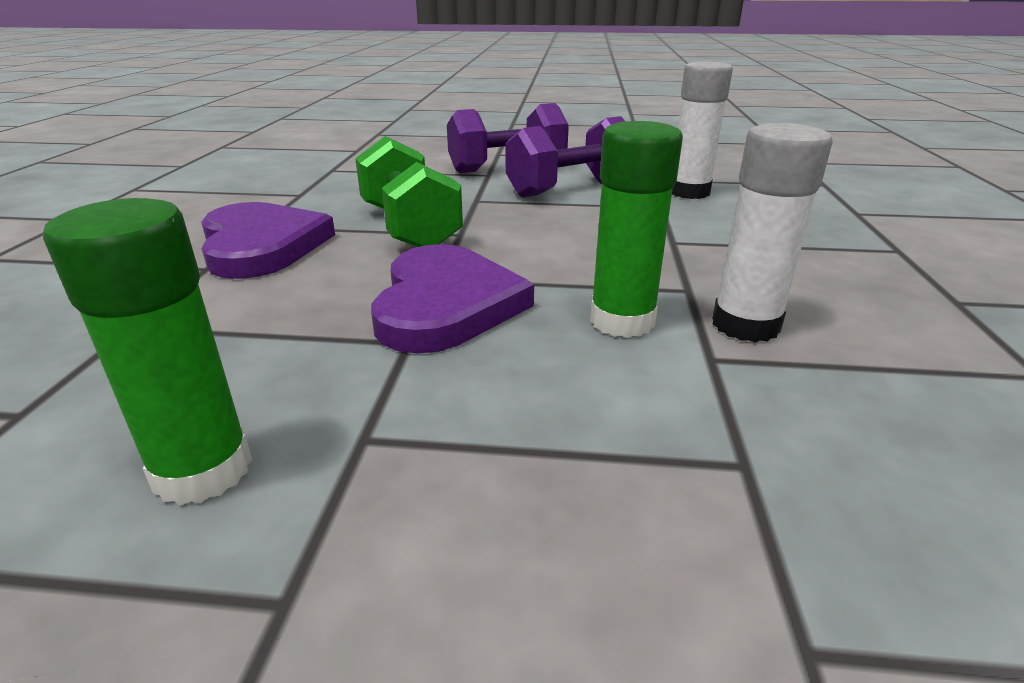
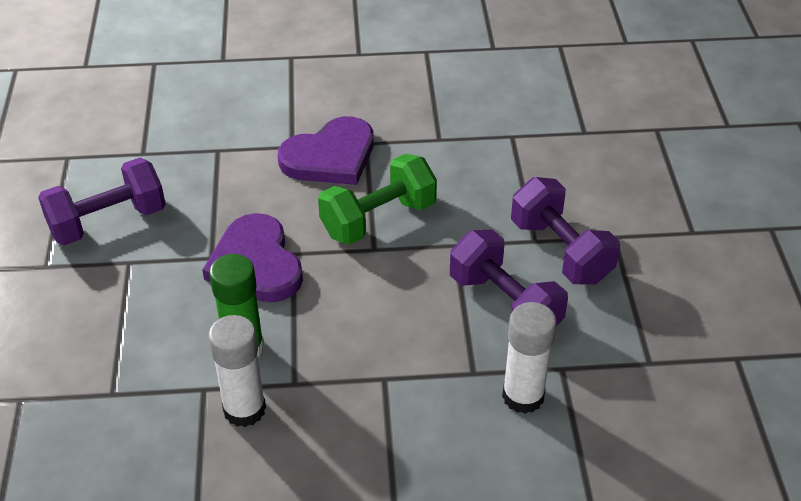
camera: 80 degrees right, 15 degrees up
green glue stick [43,198,252,505] -> purple dumbbell [38,158,166,245]
purple heart [371,244,534,354] -> purple heart turned 75 degrees clockwise [202,213,303,302]

